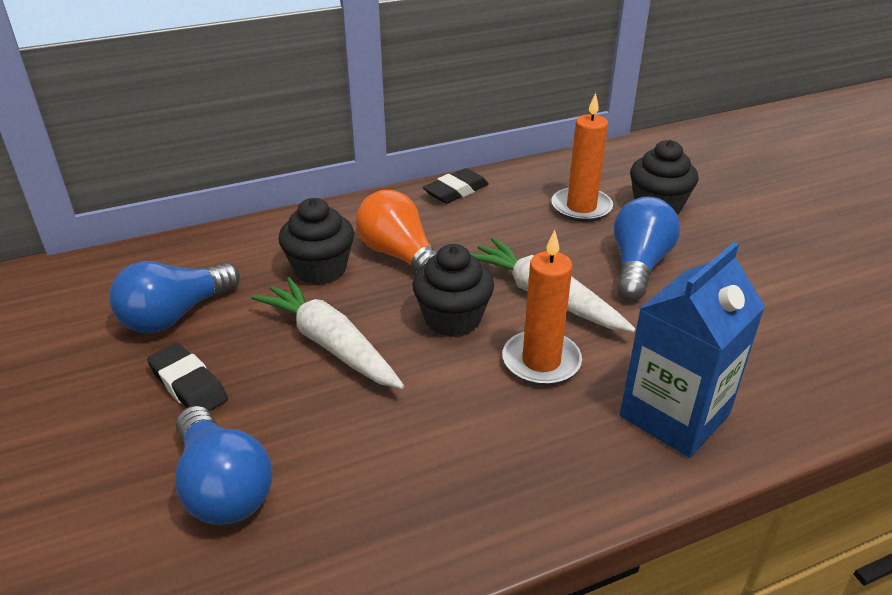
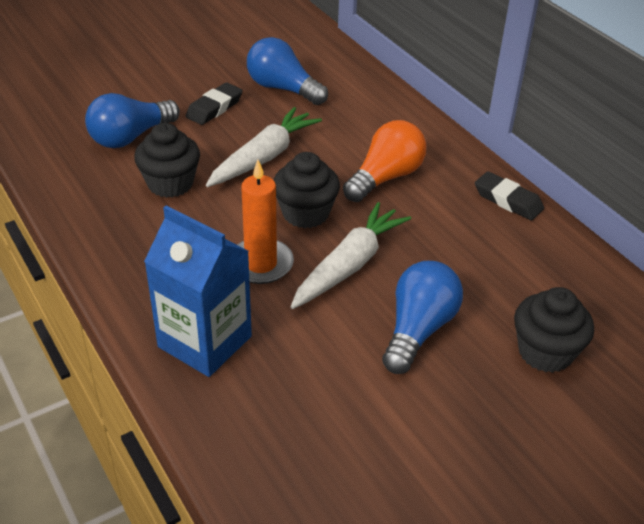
camera: 80 degrees right, 5 degrees up
black cupcake [278,198,354,285] -> black cupcake moved to [134,123,200,198]
orange candle [551,93,613,222] -> none
blue light bulb [614,196,680,300] -> blue light bulb turned 75 degrees counterclockwise [382,261,463,374]

